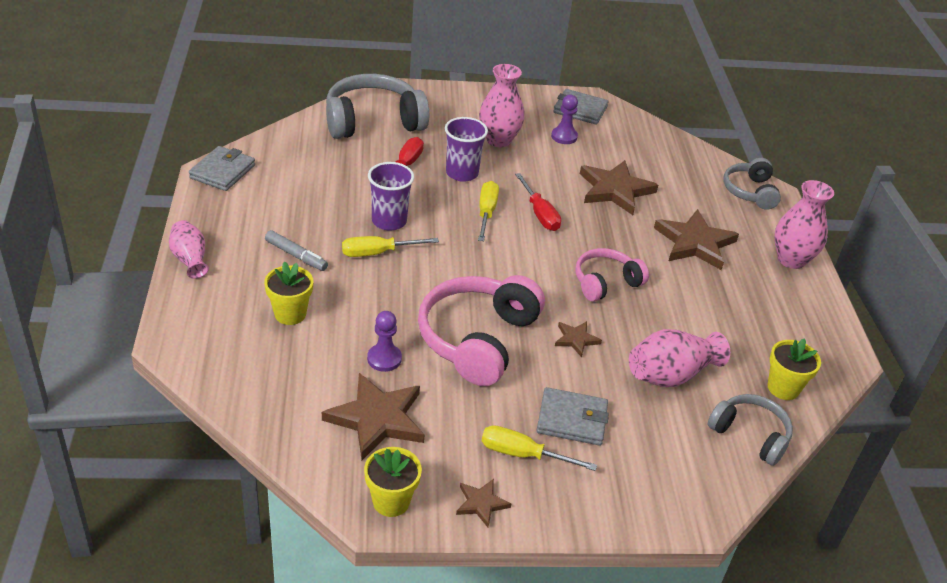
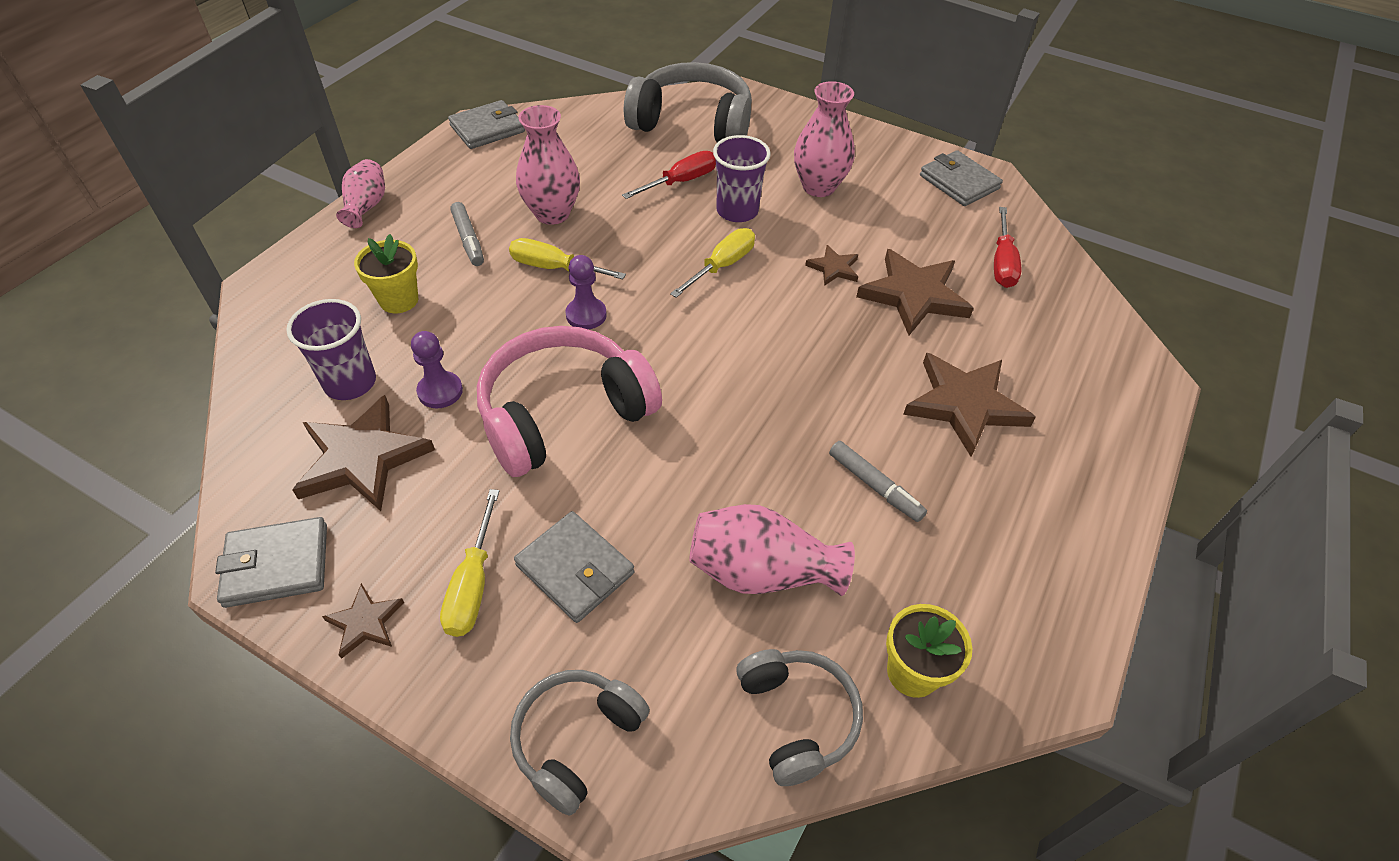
camera: 35 degrees right, 10 degrees up
yellow flower pot [364,447,422,517] -> grey wallet [215,517,327,608]
purple cup [368,162,414,230] -> purple cup moved to [286,299,376,400]
yellow screwdriver [482,425,597,471] -> yellow screwdriver turned 135 degrees counterclockwise [440,489,499,637]
red screwdriver [515,173,561,231] -> red screwdriver moved to [994,207,1021,288]
purple pawn [551,95,578,144] -> purple pawn moved to [565,255,607,329]
brown star [555,321,602,358] -> brown star moved to [805,245,858,286]
pink headphones [575,248,649,302] -> none
grey headphones [723,158,781,210] -> grey headphones moved to [510,670,650,816]
pink vase [774,180,834,269] -> pink vase moved to [516,105,580,225]
none -> grey marker [829,441,927,522]

